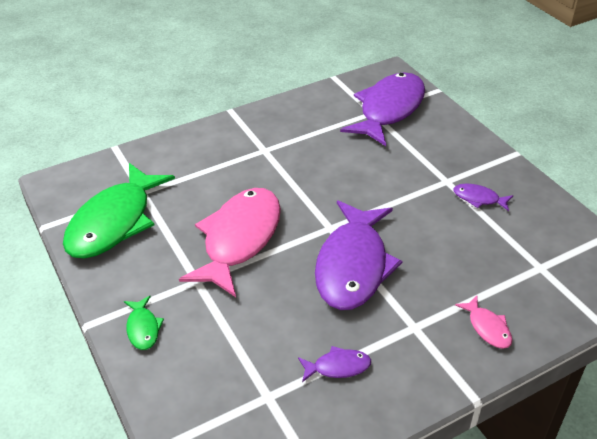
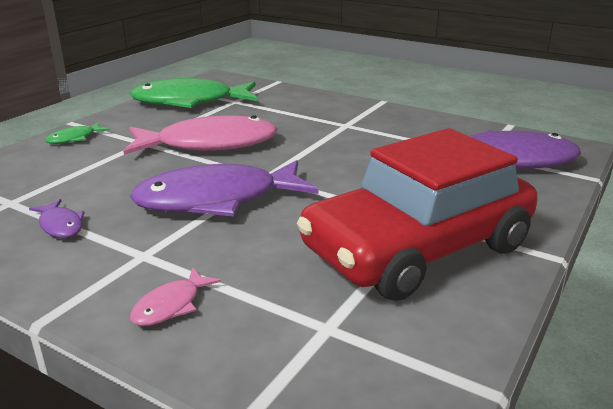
camera: 60 degrees right, 15 degrees down
purple fish [453,184,513,211] -> red car [297,128,538,301]

